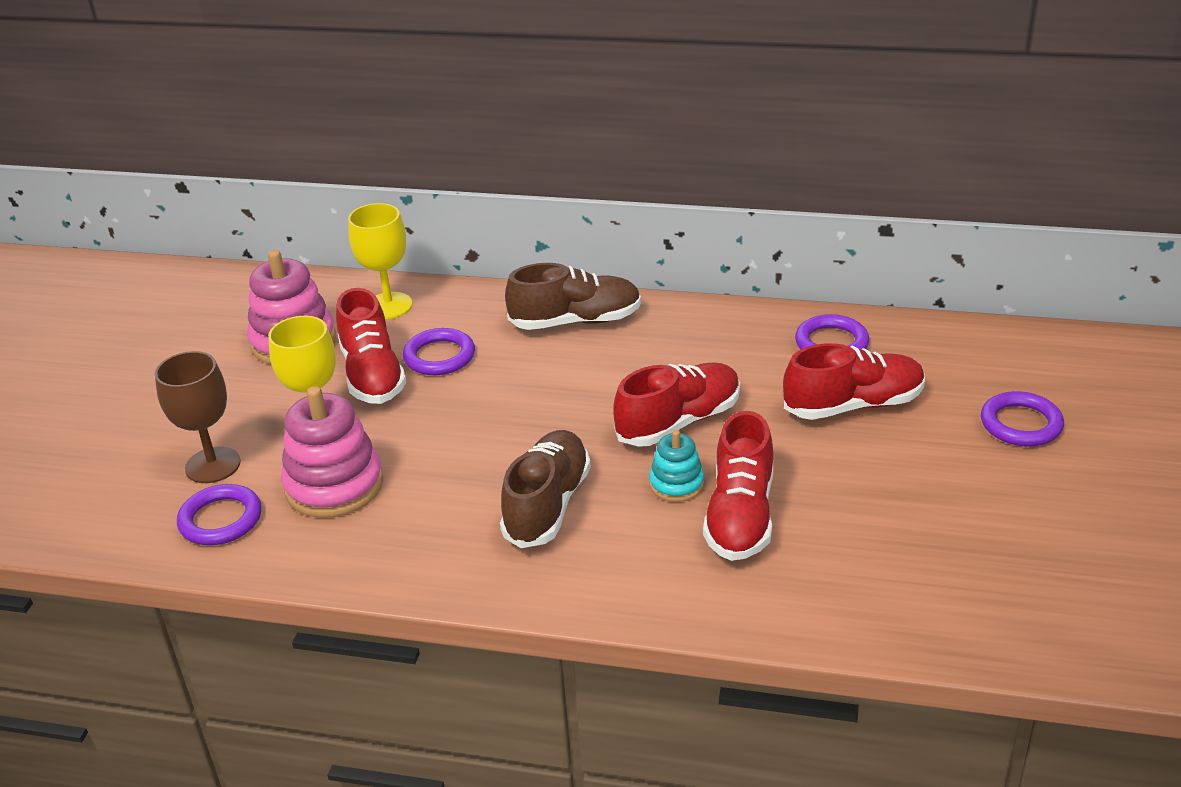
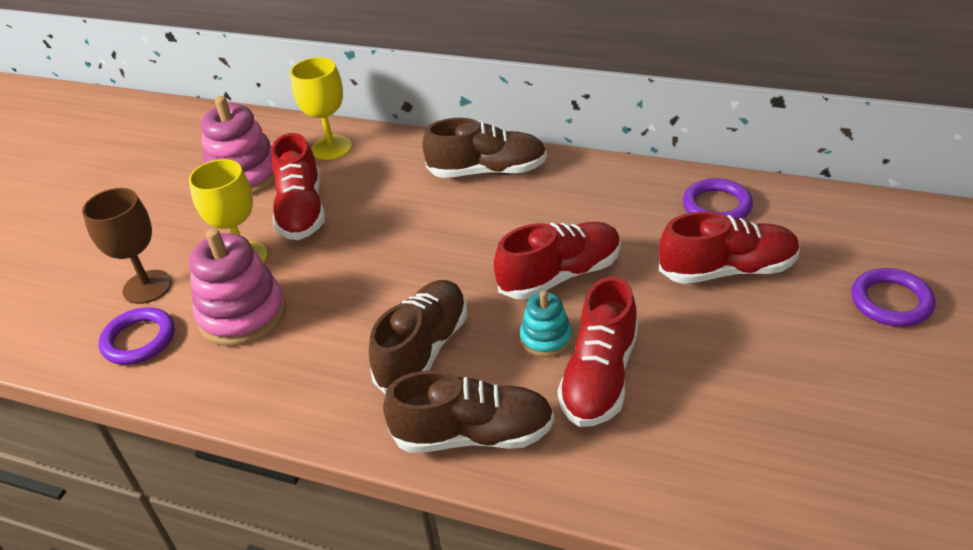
camera: 10 degrees right, 5 degrees up
purple ring [403,328,475,375] -> none
none -> brown shoe [383,370,555,453]

